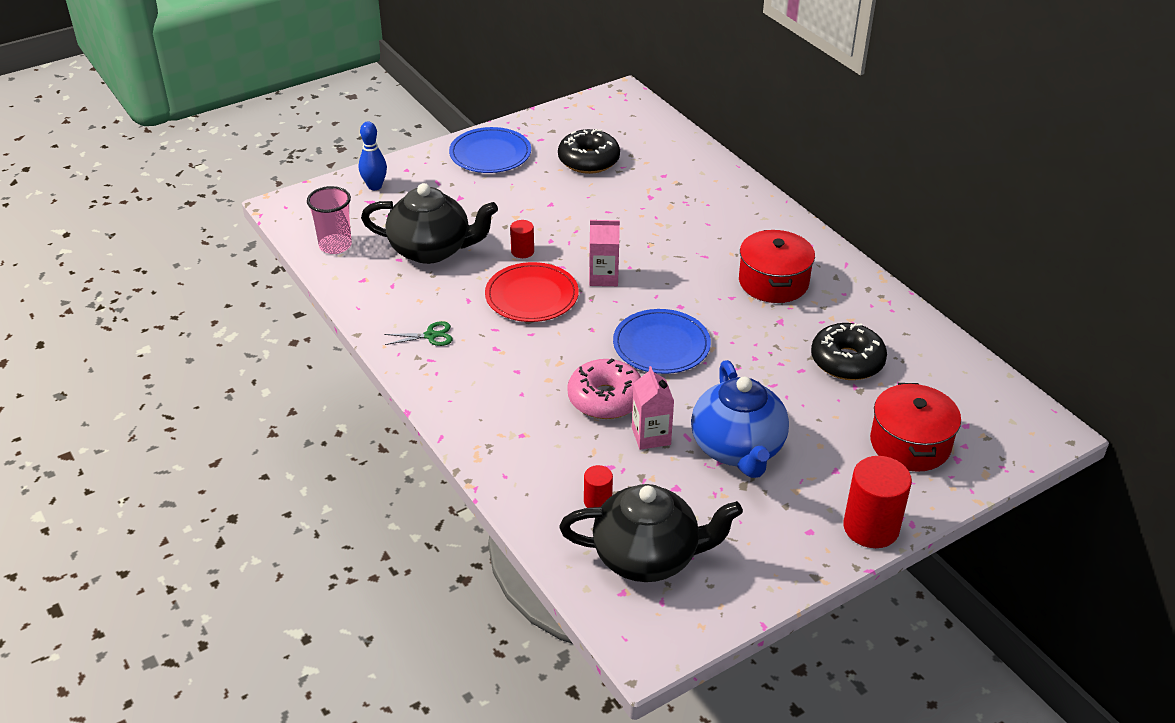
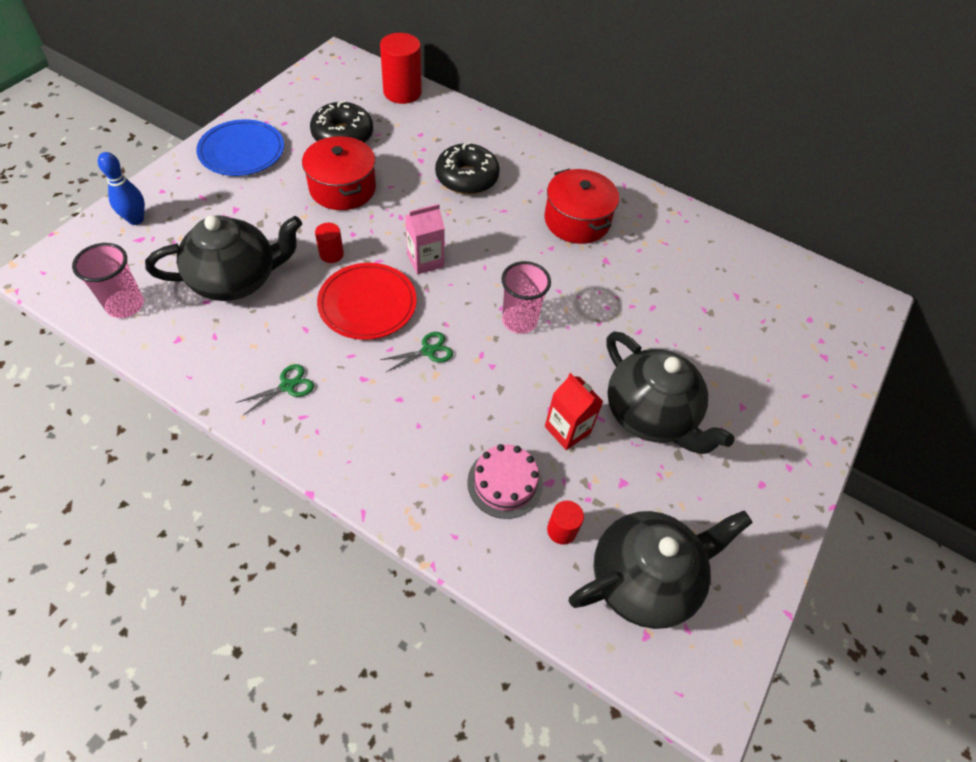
camera: 30 degrees left, 15 degrees up
pink donut [567,359,641,419] -> none
blue plate [613,309,711,374] -> pink cup [501,261,551,334]
pink carton [632,366,674,450] -> red carton [545,373,604,450]
blue teapot [691,360,789,478] -> black teapot [607,331,734,454]
black donut [811,323,887,380] -> black donut moved to [435,142,500,195]
red cylinder [843,456,912,548] -> red cylinder moved to [380,33,422,104]
red pot [870,383,961,472] -> red pot moved to [302,136,376,210]
none -> green scissors [380,332,453,372]
none -> pink cake [467,444,543,519]

